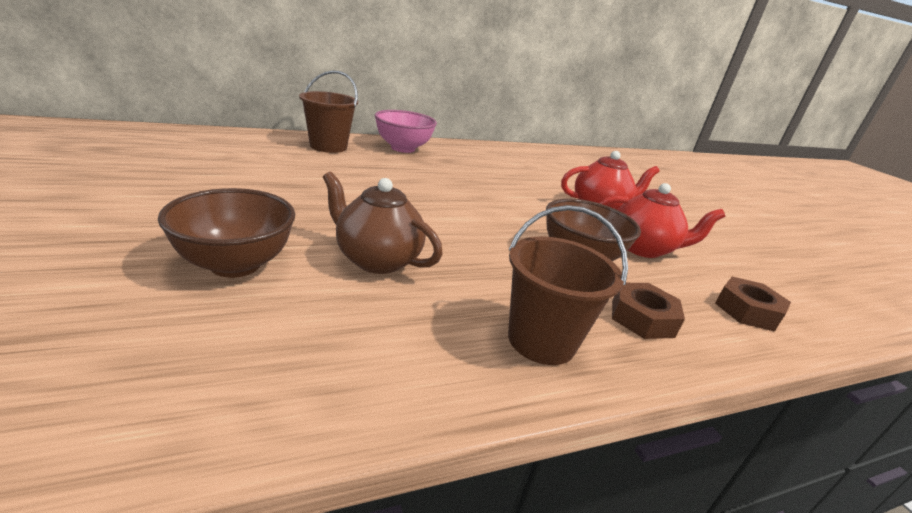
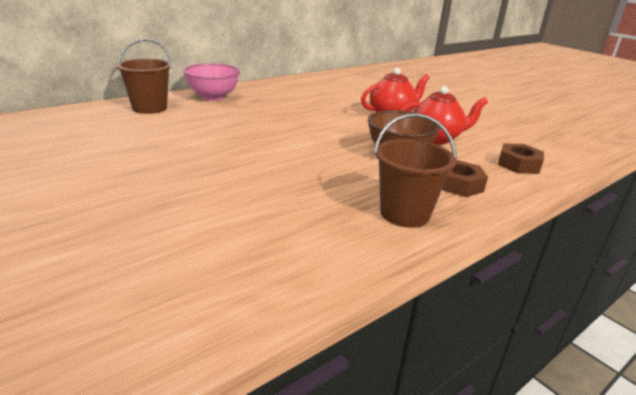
camera: 15 degrees left, 0 degrees up
brown bowl [158,188,295,278] -> none
brown teapot [323,172,443,274] -> none

